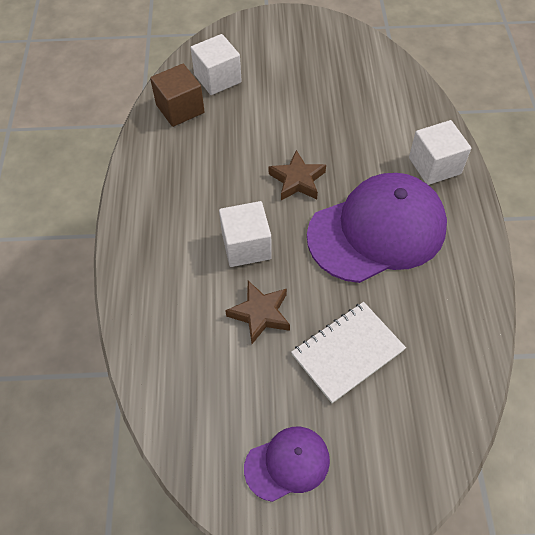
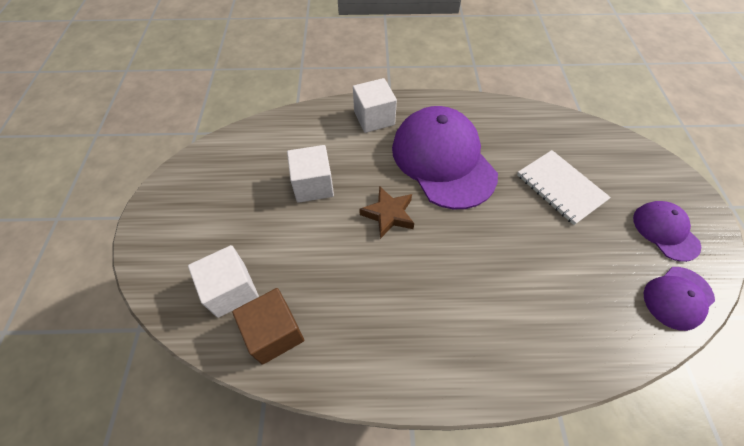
camera: 90 degrees left, 0 degrees up
white cube [219,201,272,267] -> white cube moved to [287,145,334,203]
brown star [225,281,290,344] -> none
none -> purple cap [644,267,715,331]

